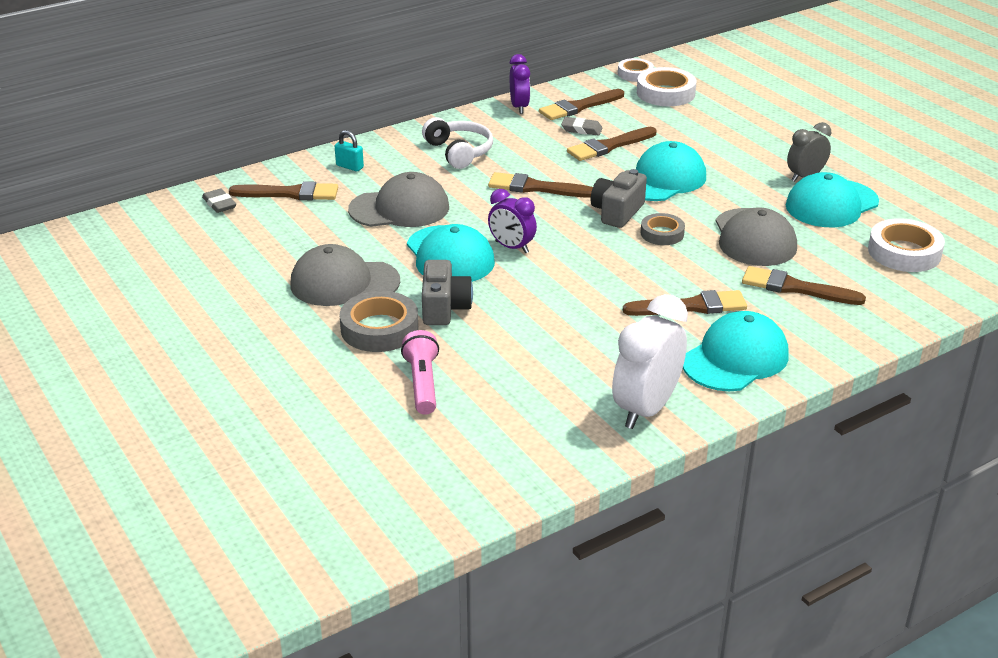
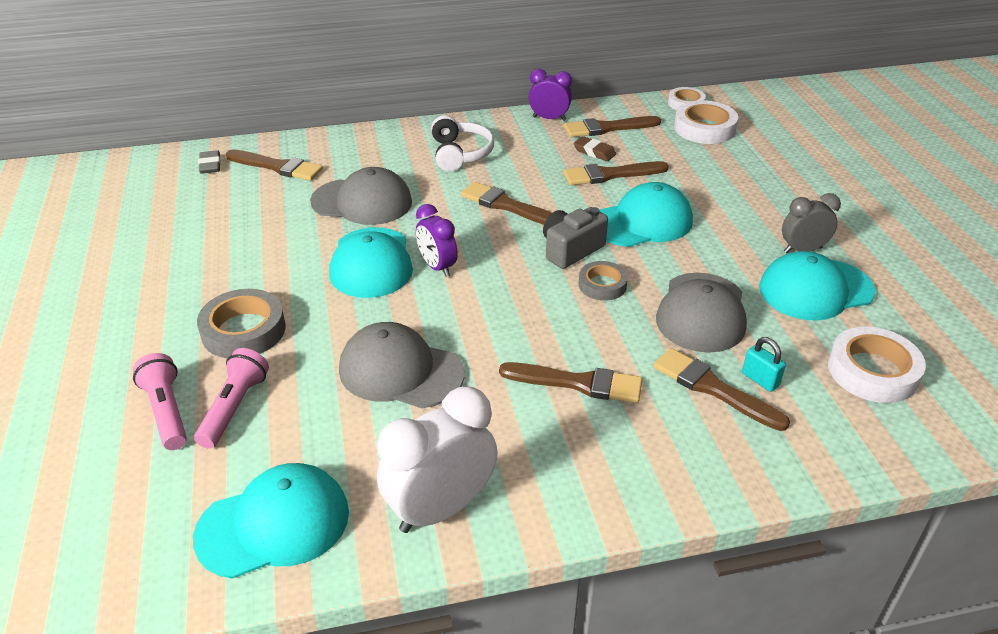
camera: 20 degrees right, 5 degrees up
grey cap [290,244,400,306] -> grey cap moved to [339,322,465,408]
turquoise padlock [335,130,364,171] -> turquoise padlock moved to [742,337,786,392]
grey camera [422,260,473,325] -> none
purple clock [510,54,530,114] -> purple clock turned 90 degrees counterclockwise [528,69,572,121]
grey eraser [561,117,603,136] -> brown eraser [573,136,616,161]
turquoise cap [683,311,789,391] -> turquoise cap moved to [193,463,349,579]
none -> pink flashlight [133,353,187,450]

